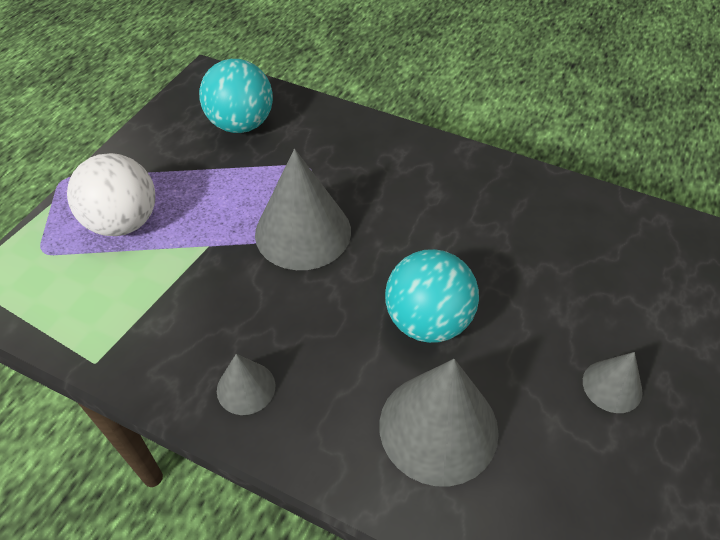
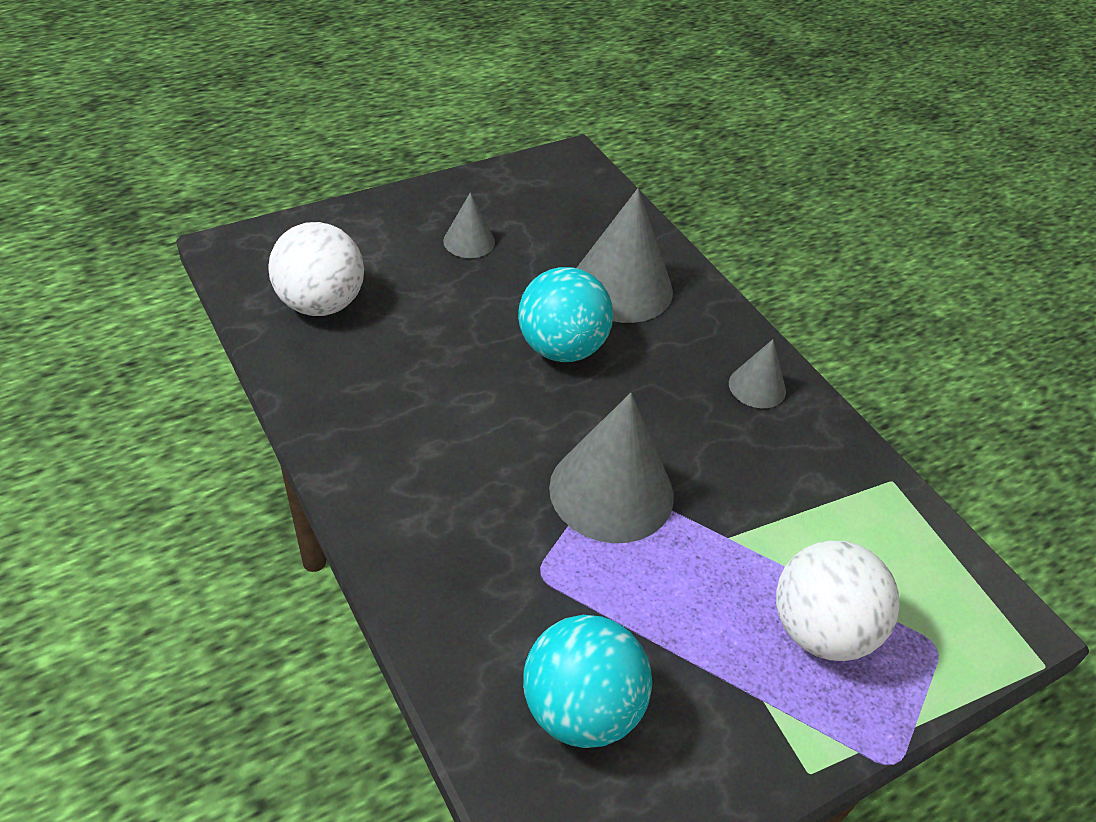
camera: 150 degrees left, 5 degrees down
none -> white ball [268,222,364,316]

